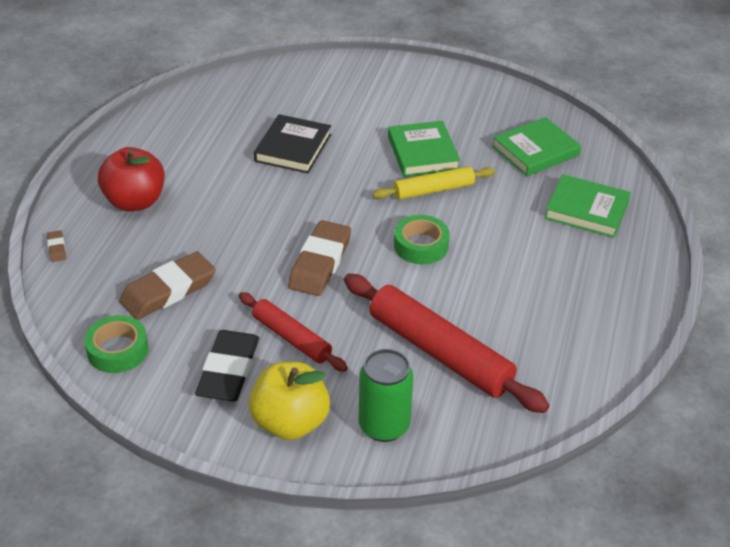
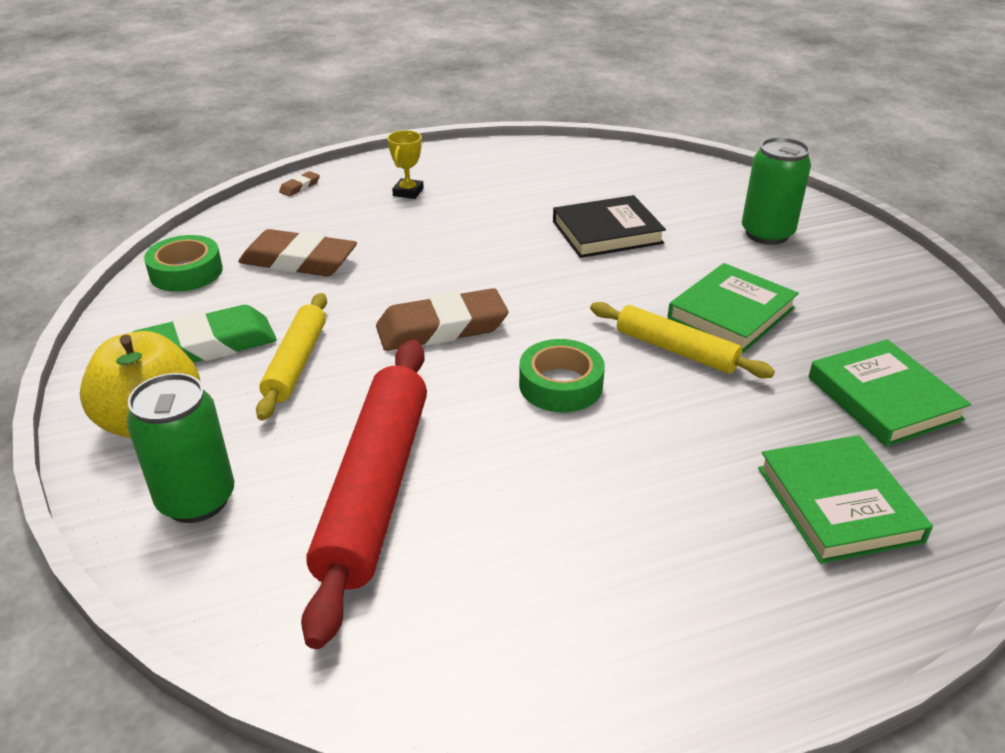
camera: 55 degrees right, 5 degrees down
red apple [98,147,165,212] -> yellow trophy [387,130,424,199]
black eraser [195,330,259,402] -> green eraser [133,305,277,363]
red rolling pin [239,292,348,372] -> yellow rolling pin [256,293,327,420]
green book [492,117,581,176] -> green book turned 45 degrees clockwise [808,339,971,447]
none -> green can [742,137,811,245]

